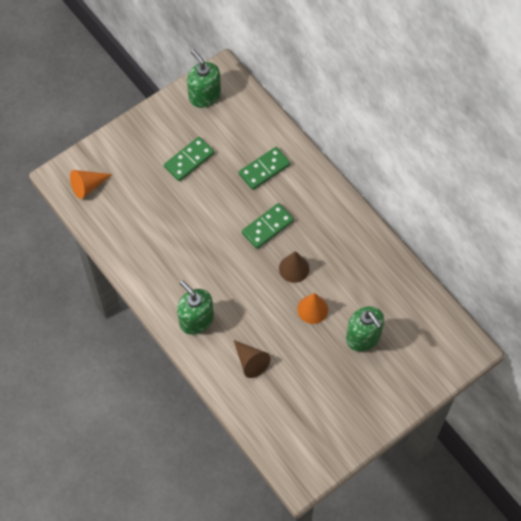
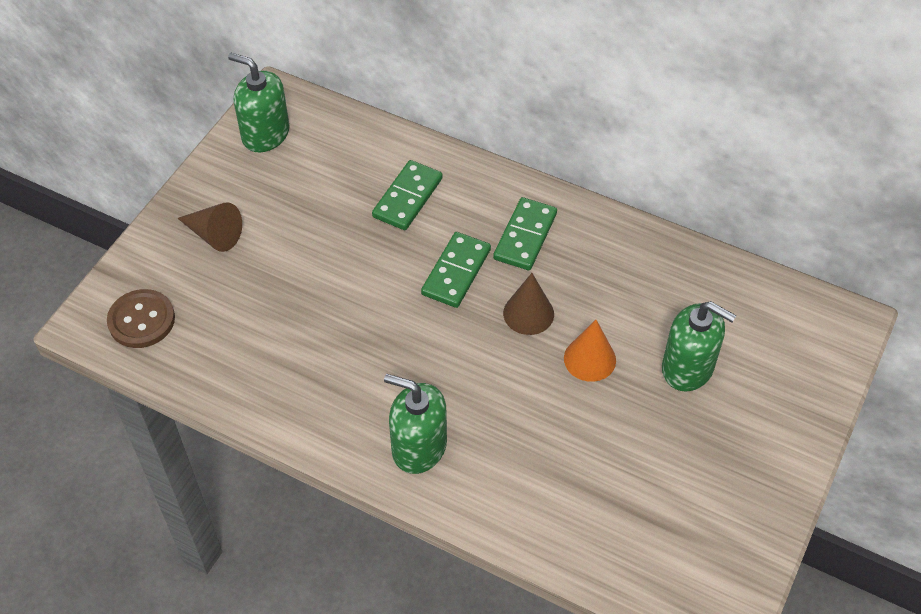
camera: 25 degrees left, 10 degrees down
orange cone [70,170,112,199] -> brown button [107,289,175,348]
green domino [164,137,214,181] -> green domino moved to [493,197,557,270]
brown cone [234,340,270,378] -> brown cone moved to [177,202,242,252]

